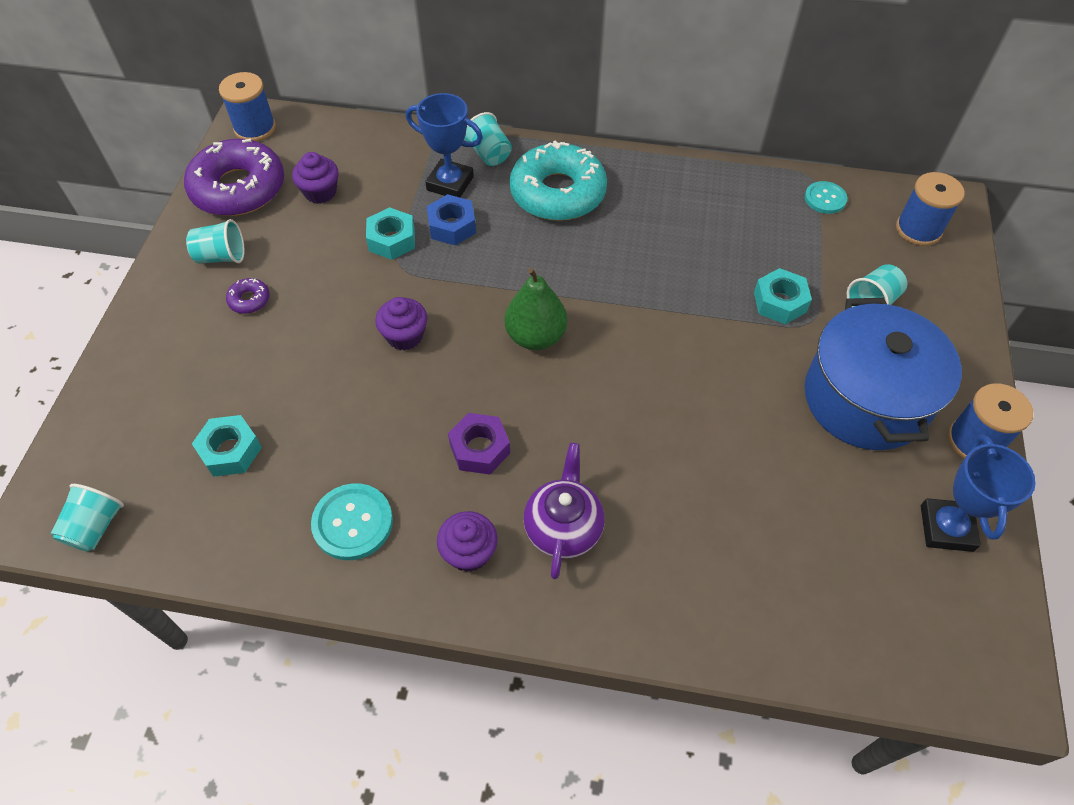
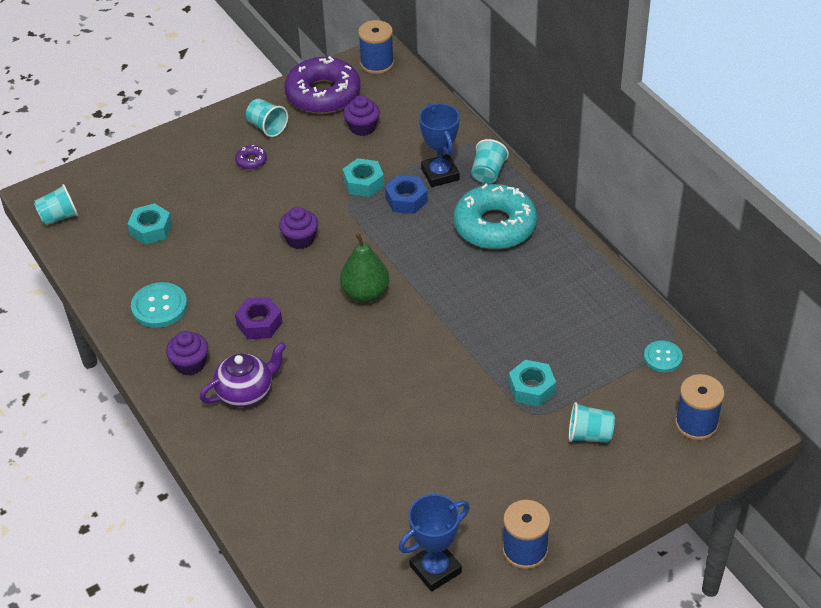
camera: 50 degrees right, 10 degrees down
blue pot [804,298,962,450] -> none

